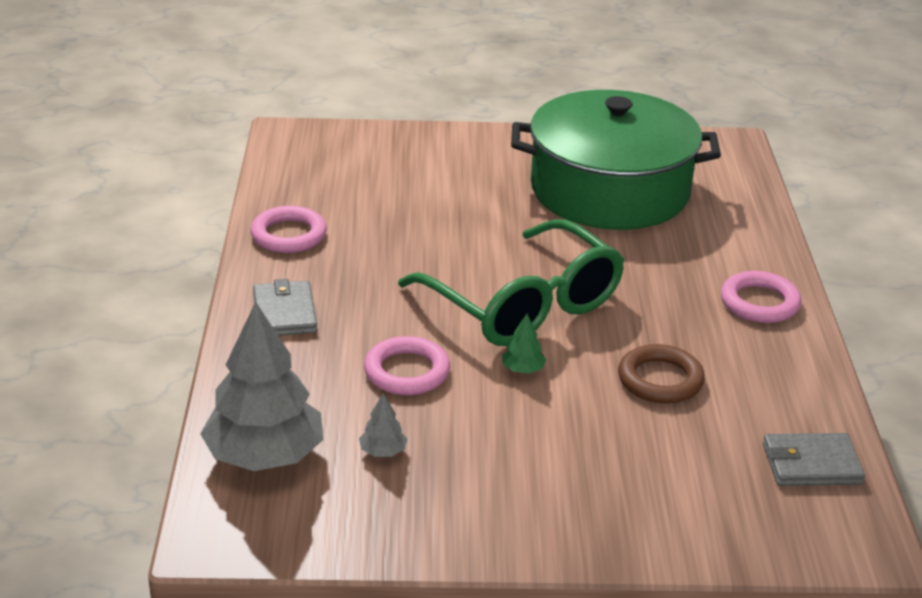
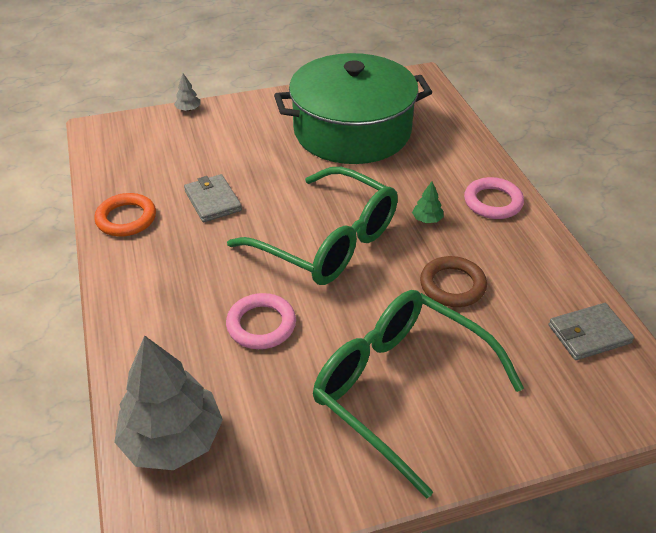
camera: 15 degrees left, 10 degrees up
pink ring [251,206,327,253] -> orange ring [94,193,156,236]
grey wallet [253,279,317,336] -> grey wallet moved to [184,174,242,222]
grey tree [359,393,407,457] -> grey tree moved to [174,73,201,111]
green tree [502,314,546,374] -> green tree moved to [412,182,444,223]
none -> green glasses [313,290,524,499]

